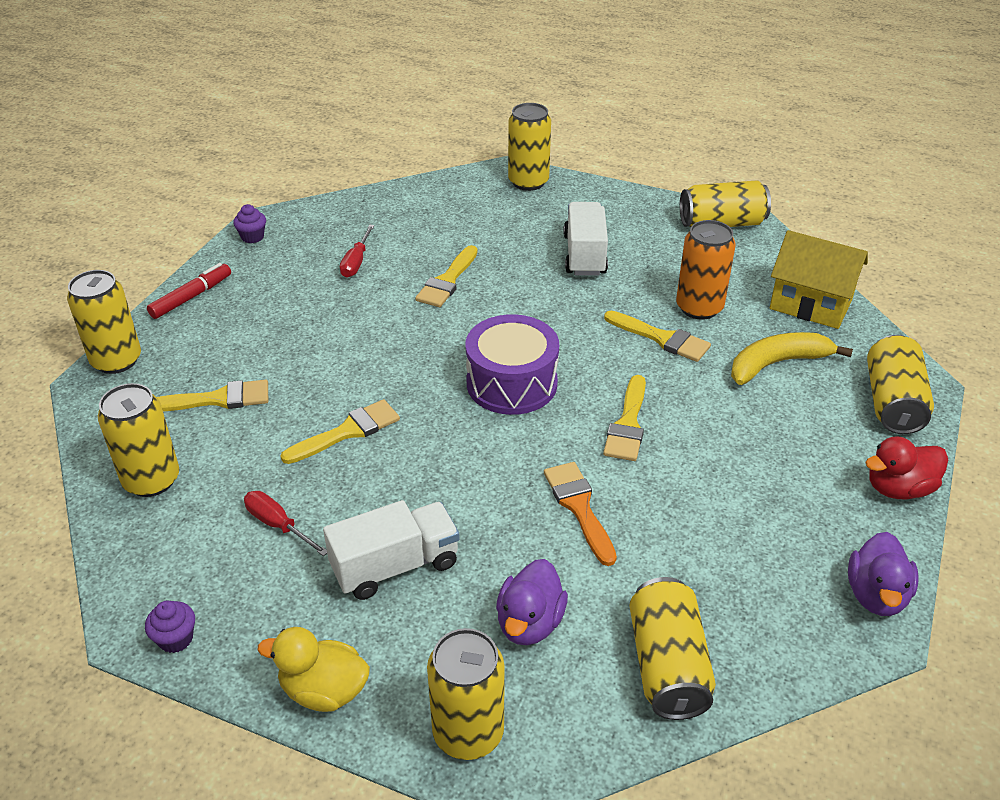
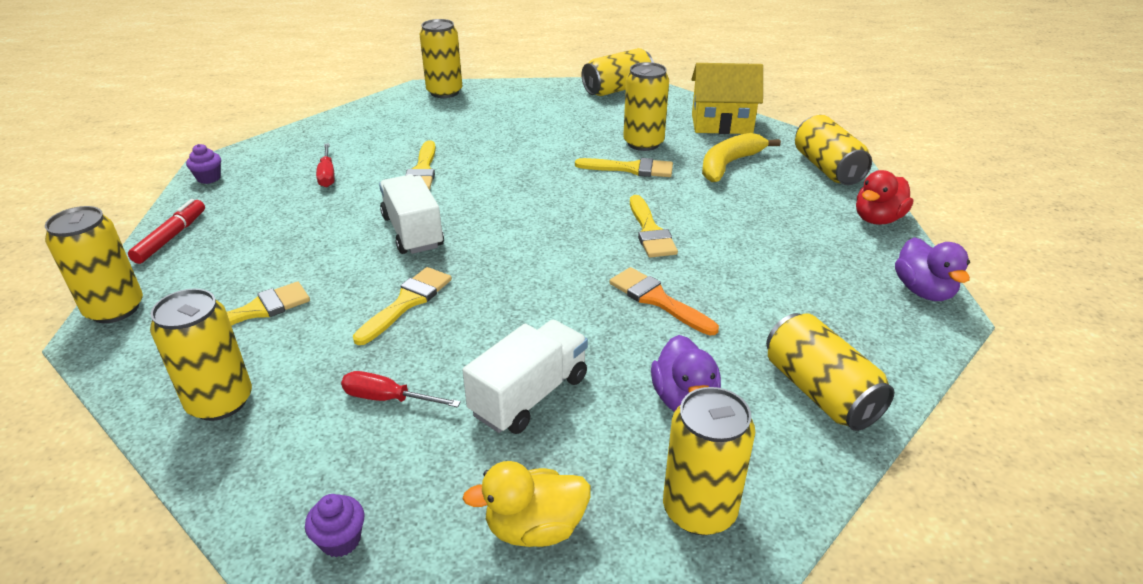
camera: 25 degrees left, 5 degrees down
purple drum [466,314,559,415] -> none
white truck [564,202,608,276] -> white truck moved to [379,175,444,254]
orange can [676,220,736,320] -> yellow can [623,62,669,151]

